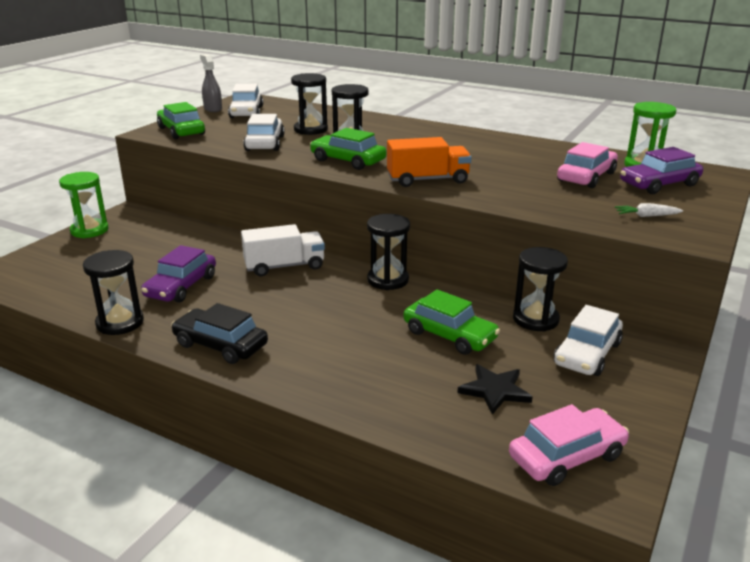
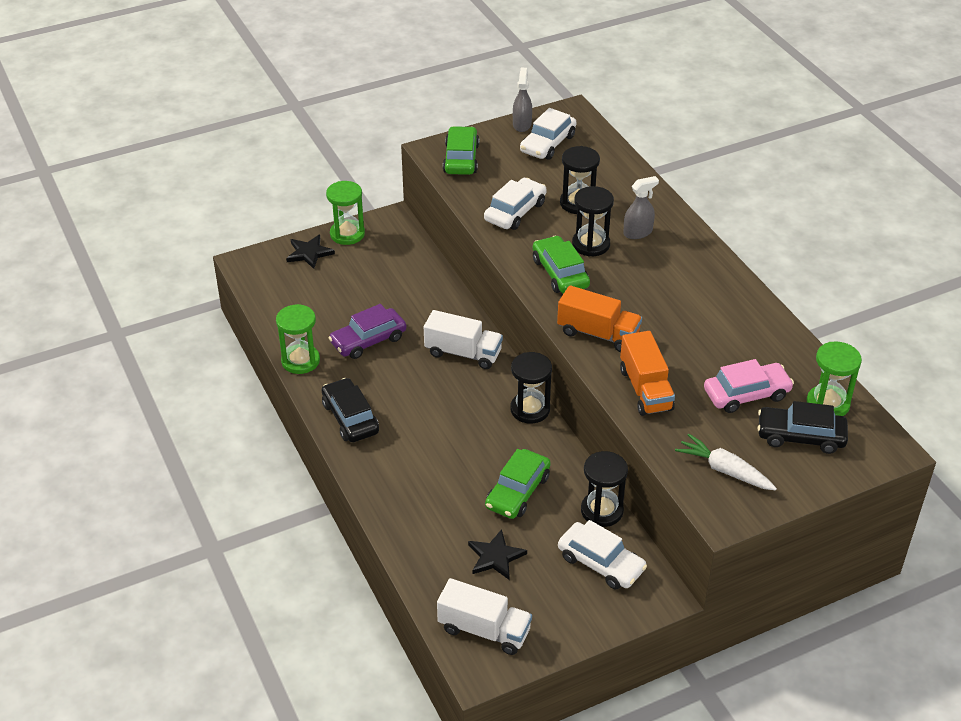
camera: 35 degrees right, 15 degrees up
black hourglass [83,250,144,335] -> green hourglass [276,304,320,374]
green car [404,289,500,355] -> green car turned 45 degrees clockwise [485,449,551,519]
pink car [509,404,629,486] -> white truck [437,578,532,655]
white car [554,305,623,376] -> white car turned 120 degrees counterclockwise [558,520,647,590]
white carrot [615,203,683,217] -> white carrot [675,433,777,490], size x1.66
purple car [620,147,703,194] -> black car [758,401,848,454]
none -> black star [286,234,335,269]
none -> orange truck [620,331,675,416]
none -> grey spray bottle [623,176,659,239]

